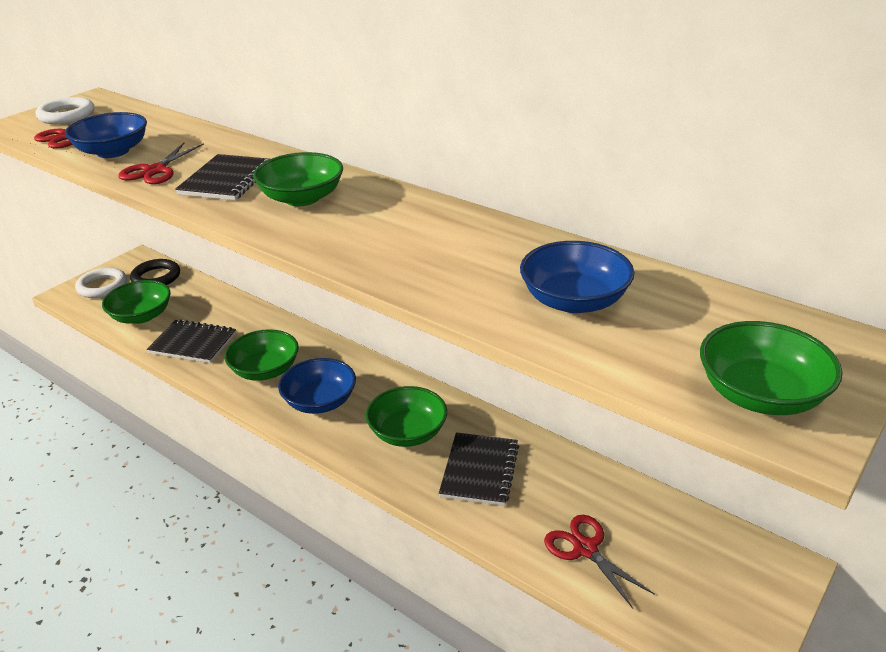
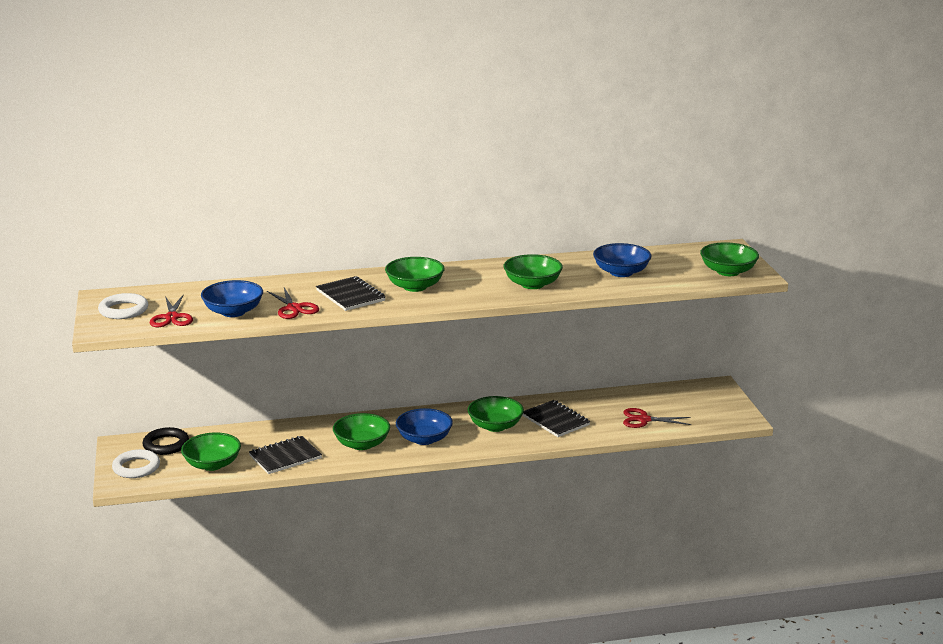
camera: 50 degrees left, 10 degrees down
none -> green bowl [504,254,563,289]

